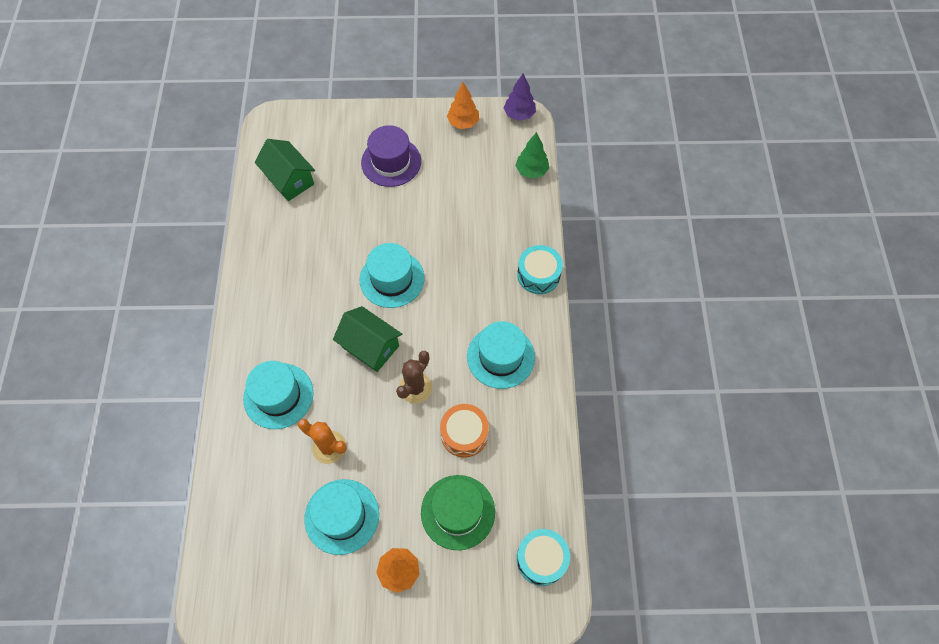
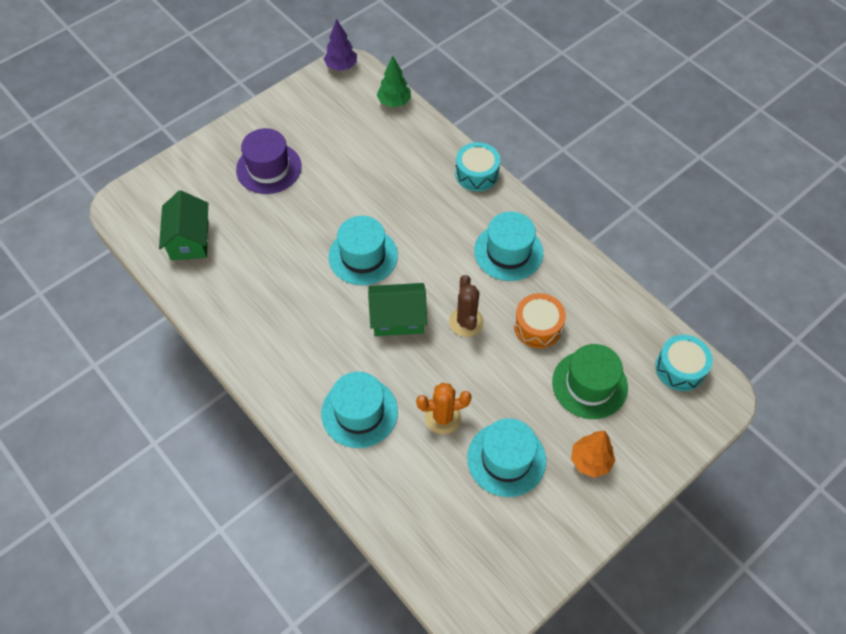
camera: 40 degrees left, 5 degrees down
green house [255,139,315,201] -> green house turned 75 degrees clockwise [159,190,209,260]
orange tree [447,82,479,129] -> none

